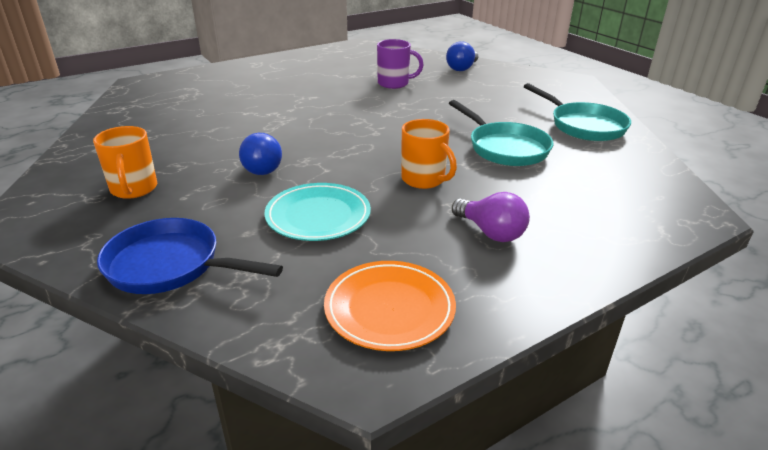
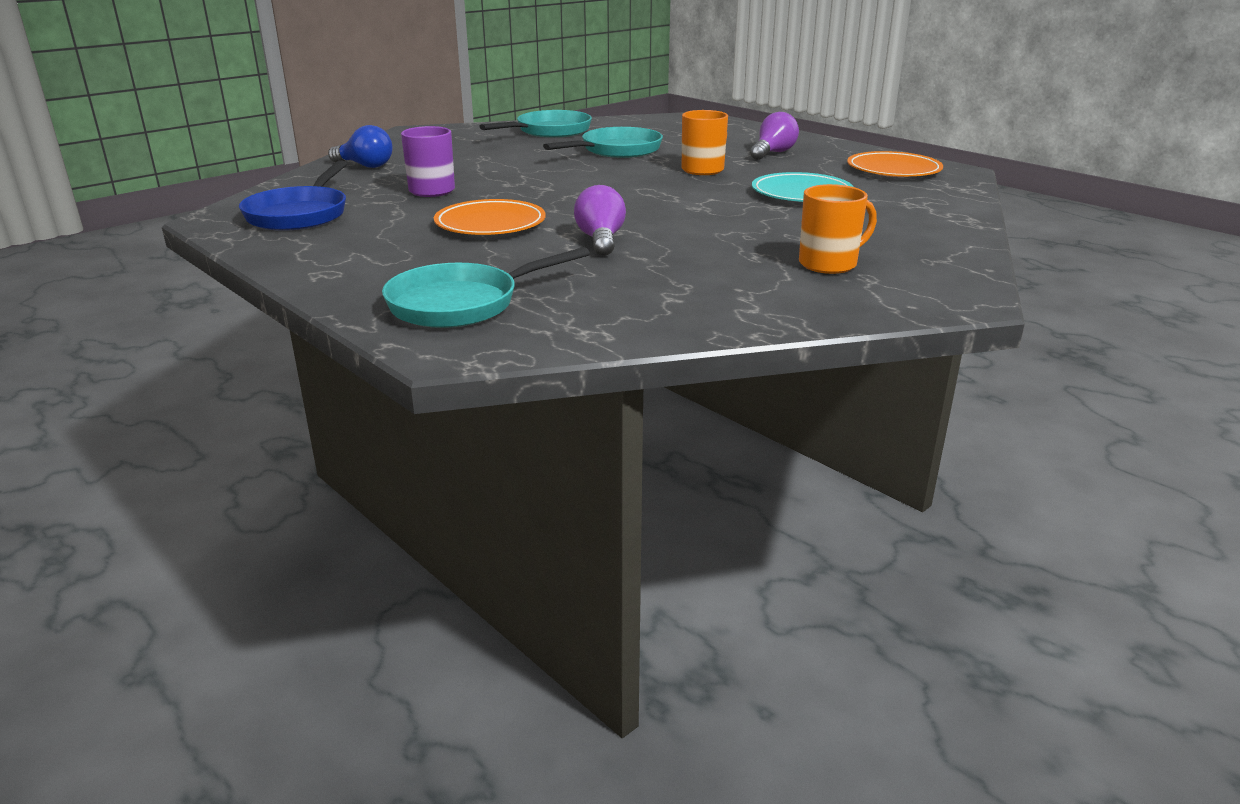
camera: 100 degrees left, 5 degrees down
blue pan [97,218,283,294] -> blue pan moved to [239,160,347,231]
blue light bulb [239,133,282,175] -> none
none -> turquoise pan [382,247,590,328]
none -> orange plate [434,199,546,235]
none -> purple light bulb [574,185,626,256]

